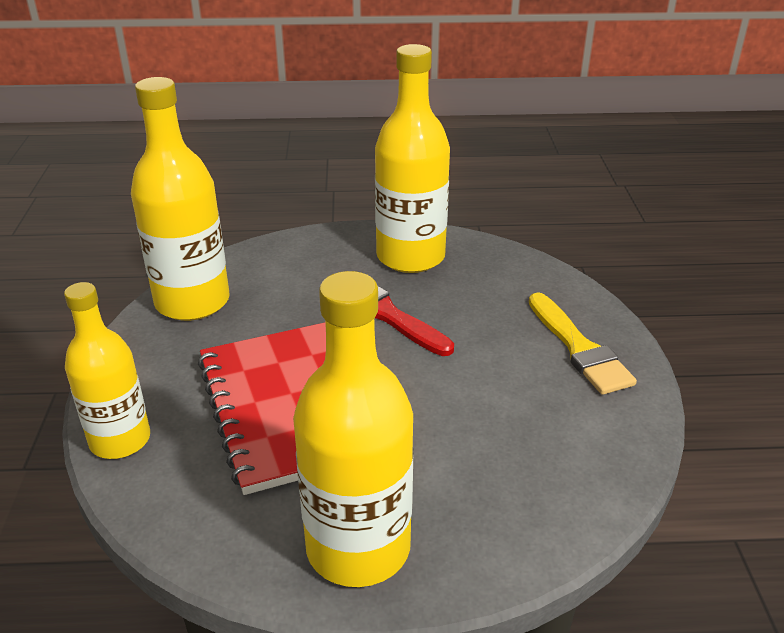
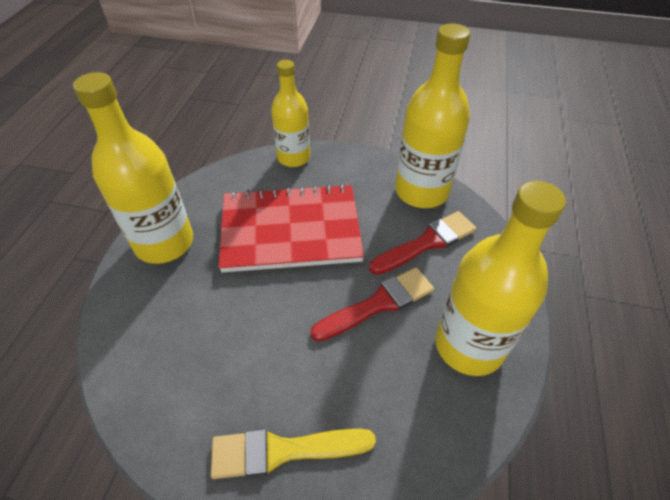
camera: 105 degrees right, 15 degrees up
none -> red brush [369,211,476,275]

